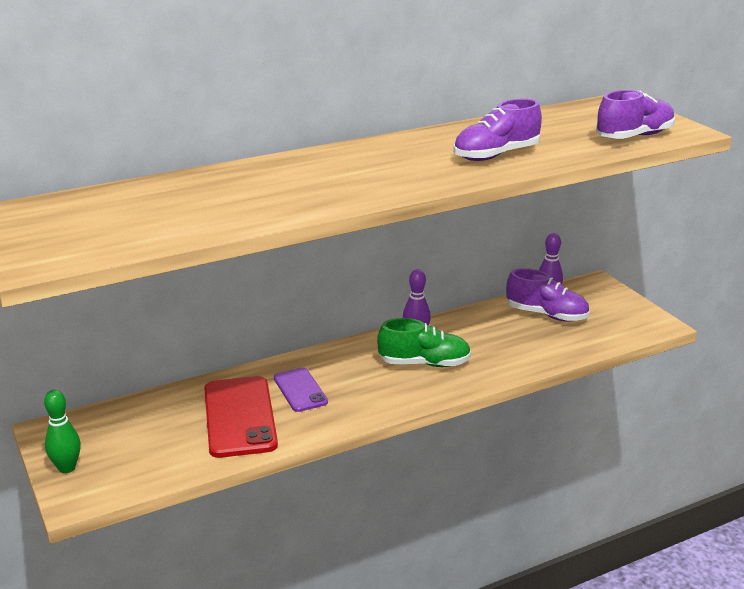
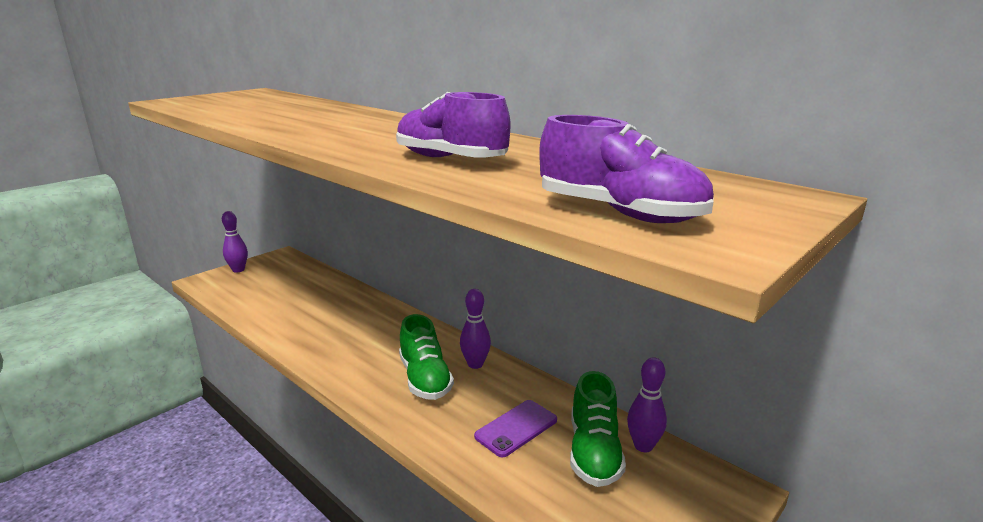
camera: 70 degrees right, 5 degrees down
green bowling pin [44,390,81,473] -> purple bowling pin [222,211,248,273]
red phone [204,376,278,458] -> none
purple phone [274,367,328,412] -> purple phone moved to [474,400,557,457]
purple shoe [506,268,589,322] -> green shoe [570,371,626,487]

